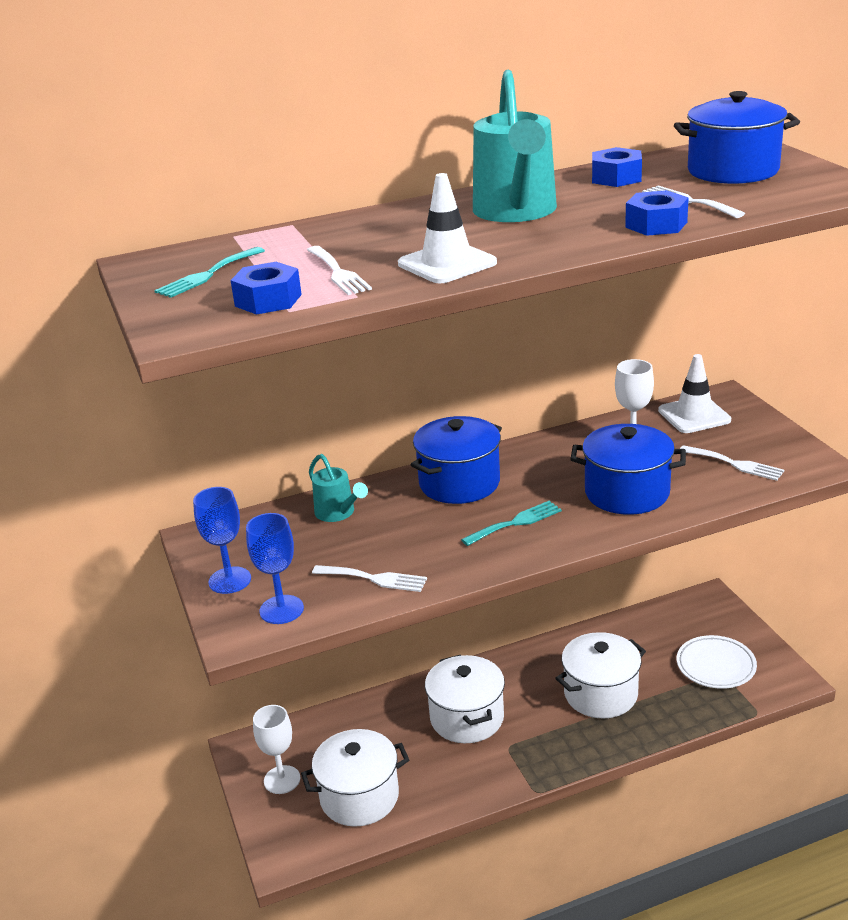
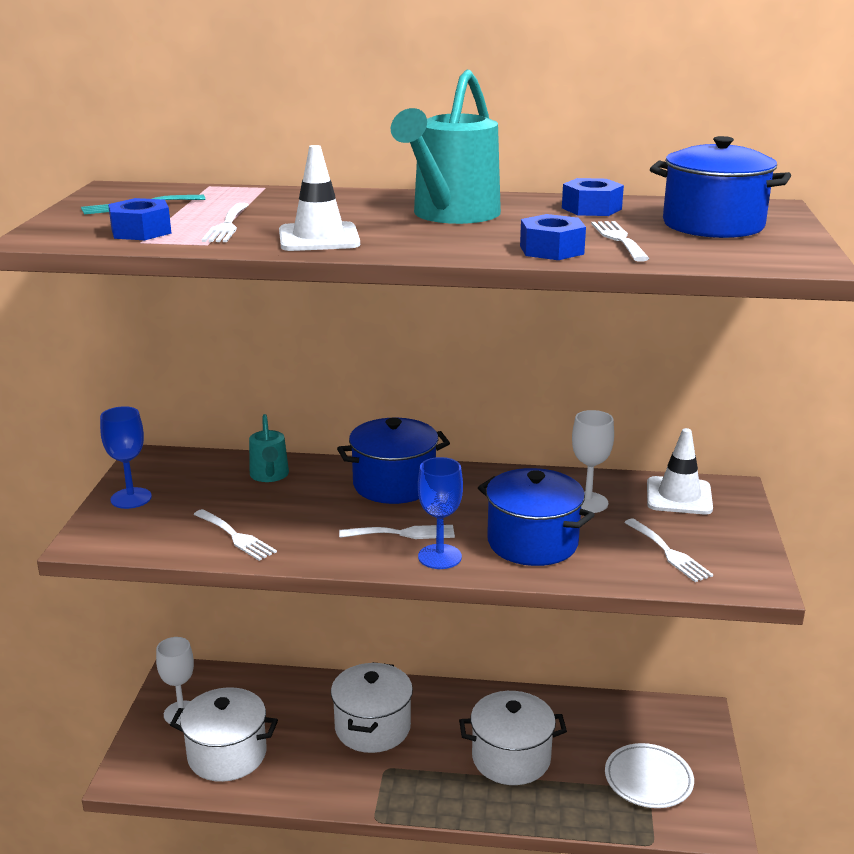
camera: 25 degrees right, 5 degrees down
blue goblet [246,513,304,624] -> blue goblet moved to [418,457,463,569]
turquoise fork [461,501,562,546] -> white fork [339,525,455,539]

